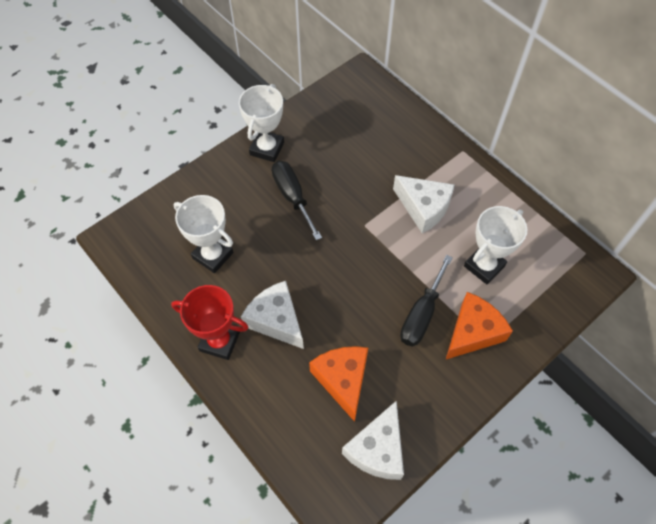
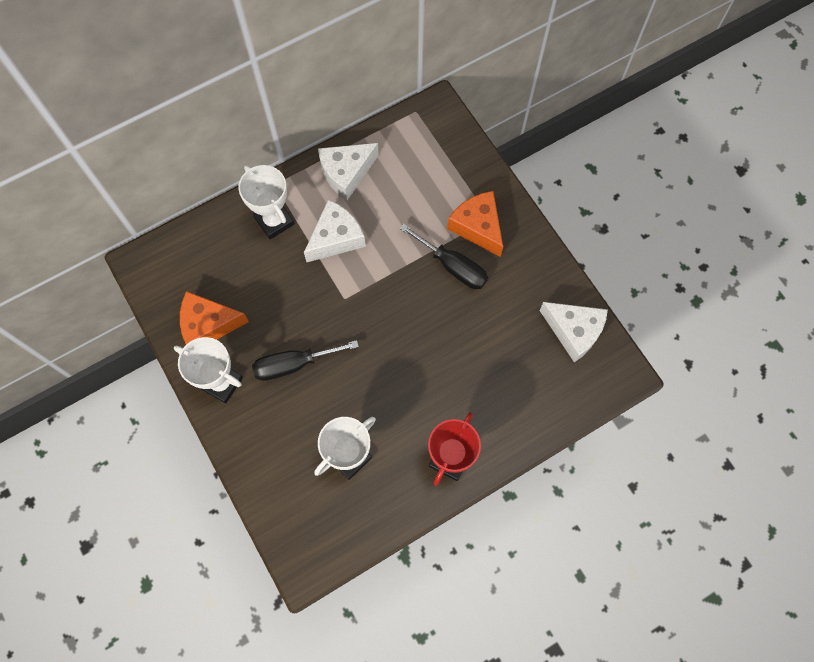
camera: 80 degrees left, 10 degrees up
white cheese [241,281,304,349] -> white cheese moved to [318,143,379,200]
orange cheese [309,346,368,422] -> orange cheese moved to [180,291,249,345]
white trophy [464,206,528,284] -> white trophy moved to [239,165,294,239]

